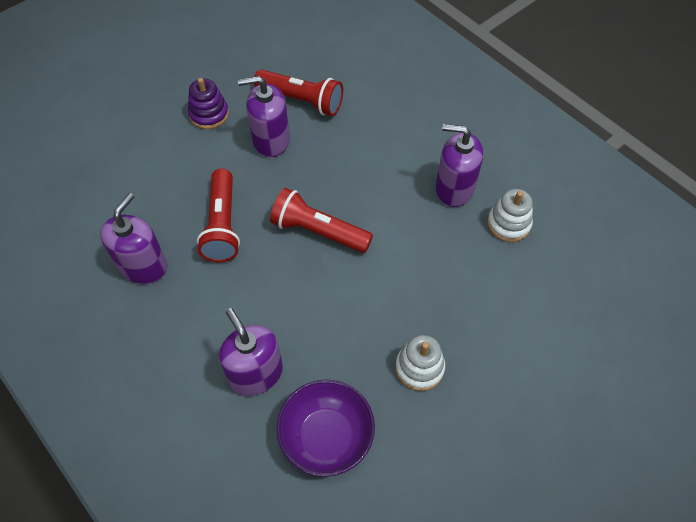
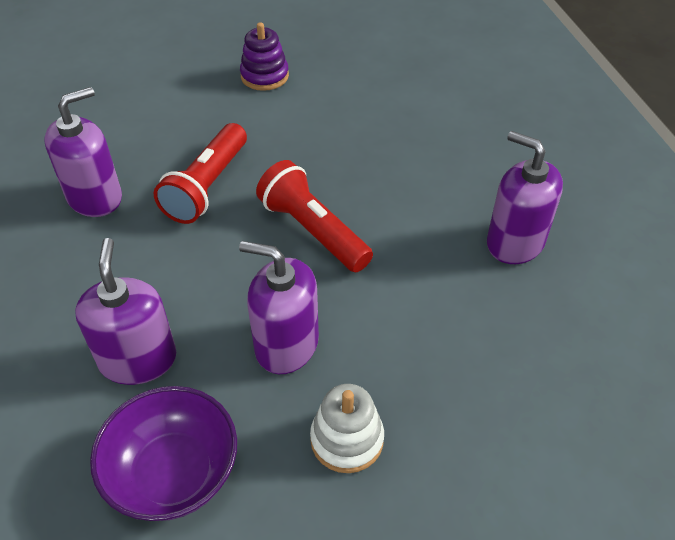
camera: 25 degrees right, 10 degrees down
purple soap dispenser [238,76,290,157] -> purple soap dispenser moved to [239,241,319,374]
red flashlight [254,69,343,116] -> none
white stacking toy [487,189,533,242] -> none

